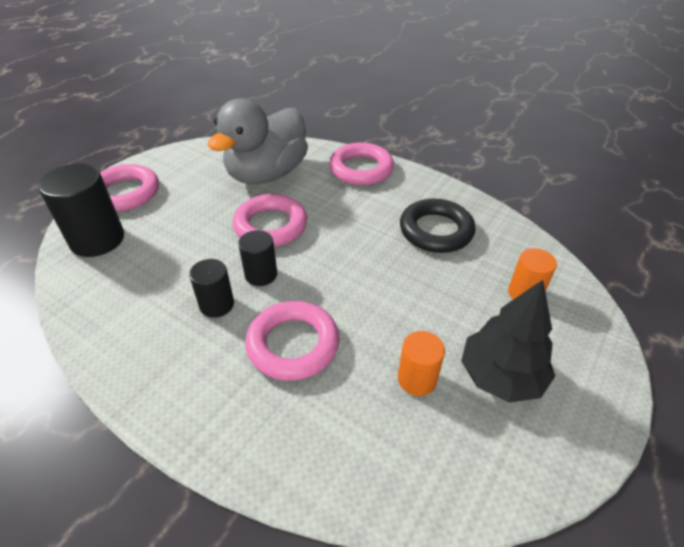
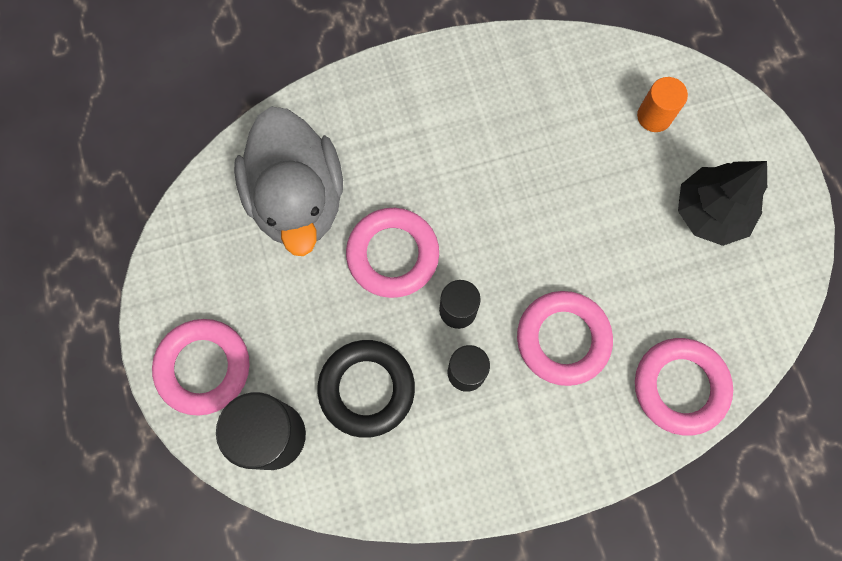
camera: 50 degrees left, 30 degrees up
pink ring [329,142,394,186] -> pink ring moved to [635,338,733,436]
orange cylinder [398,331,445,396] -> none
black ring [400,199,476,253] -> black ring moved to [317,340,415,438]

